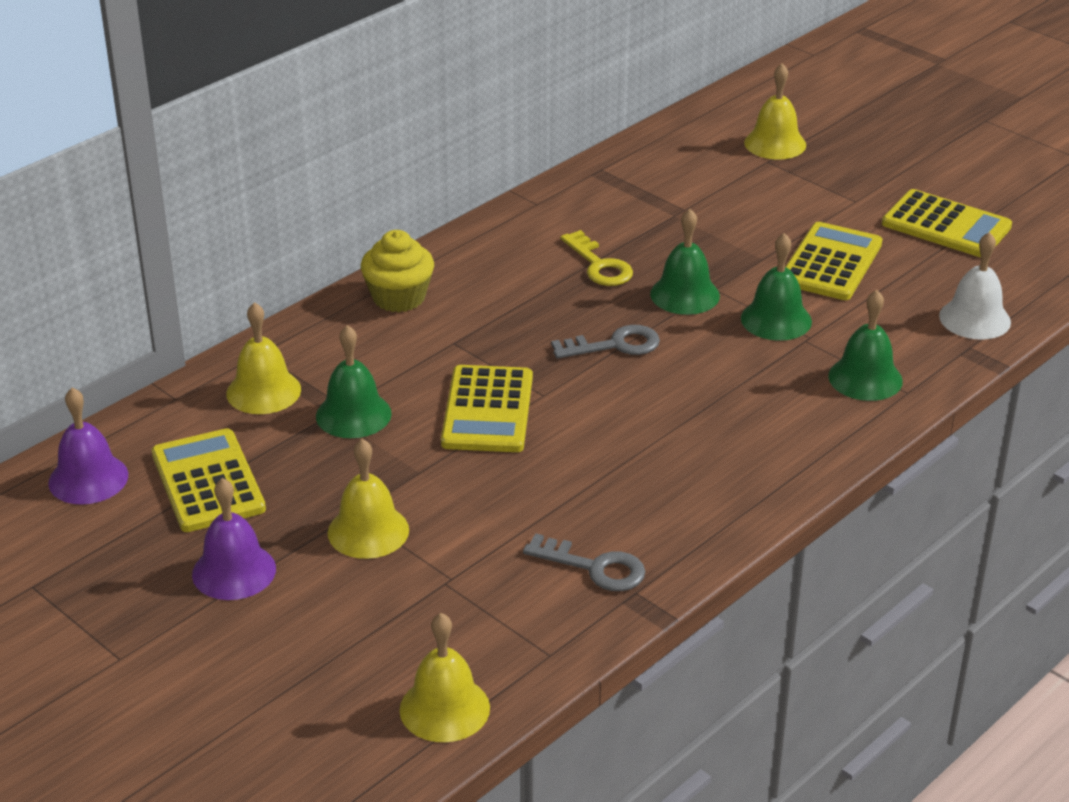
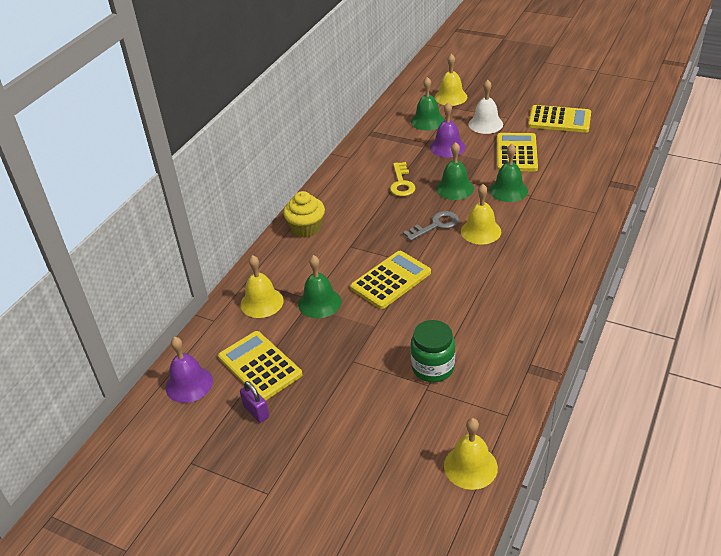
camera: 15 degrees left, 5 degrees up
purple bell [192,478,276,600] -> purple bell moved to [430,103,465,158]
yellow bell [328,439,409,559] -> yellow bell moved to [461,184,501,245]
yellow calculator [441,365,533,452] -> yellow calculator turned 120 degrees counterclockwise [350,251,431,309]
grey key [523,533,645,591] -> none
yellow key [560,230,633,286] -> yellow key turned 45 degrees clockwise [390,162,415,196]
green bell [828,290,903,401] -> green bell moved to [411,77,445,130]
white bell [939,232,1011,340] -> white bell moved to [469,80,503,134]
none -> purple padlock [240,381,269,423]
none -> green jar [411,320,455,382]

